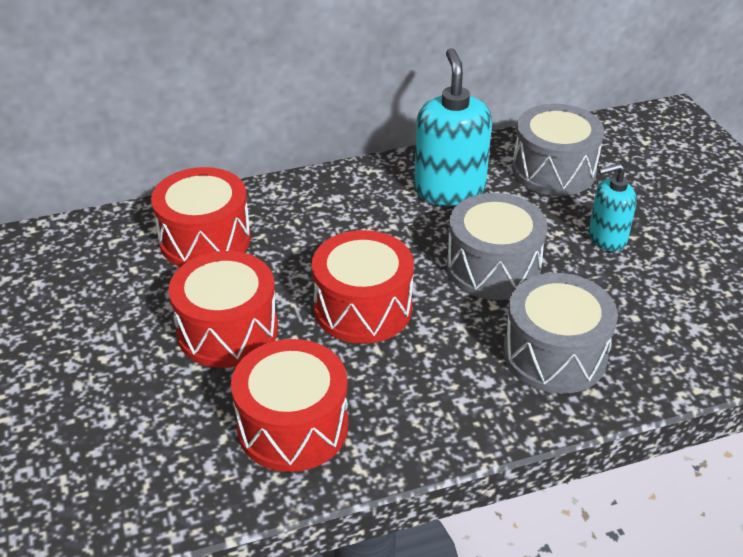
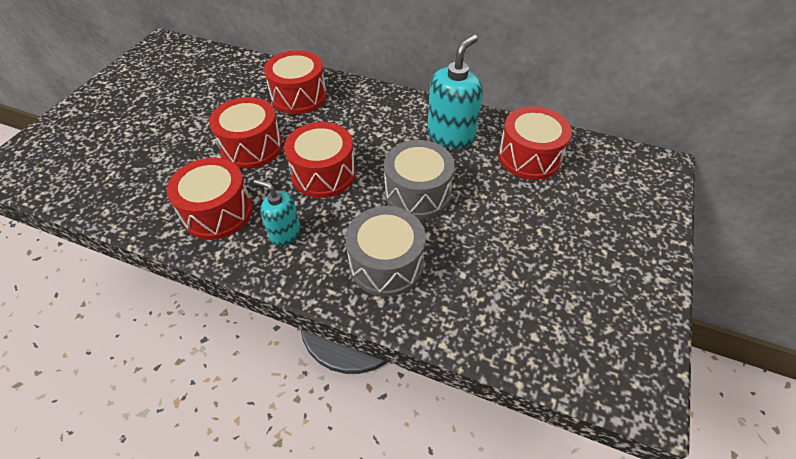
camera: 40 degrees right, 10 degrees up
grey drum [512,104,604,196] -> red drum [498,106,572,180]
turquoise soap dispenser [589,163,637,252] -> turquoise soap dispenser moved to [253,179,301,246]

